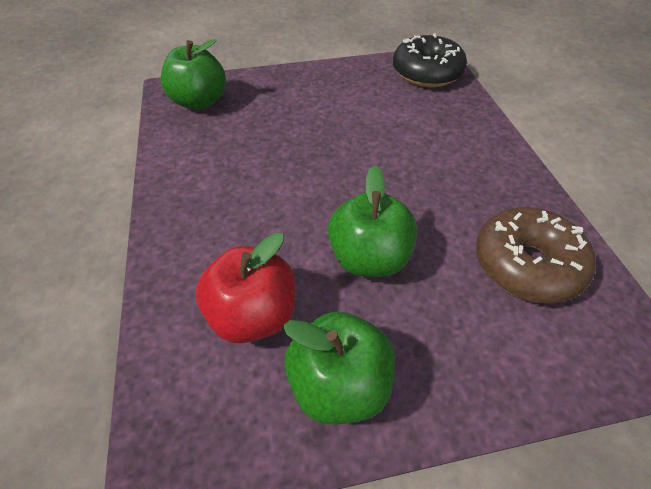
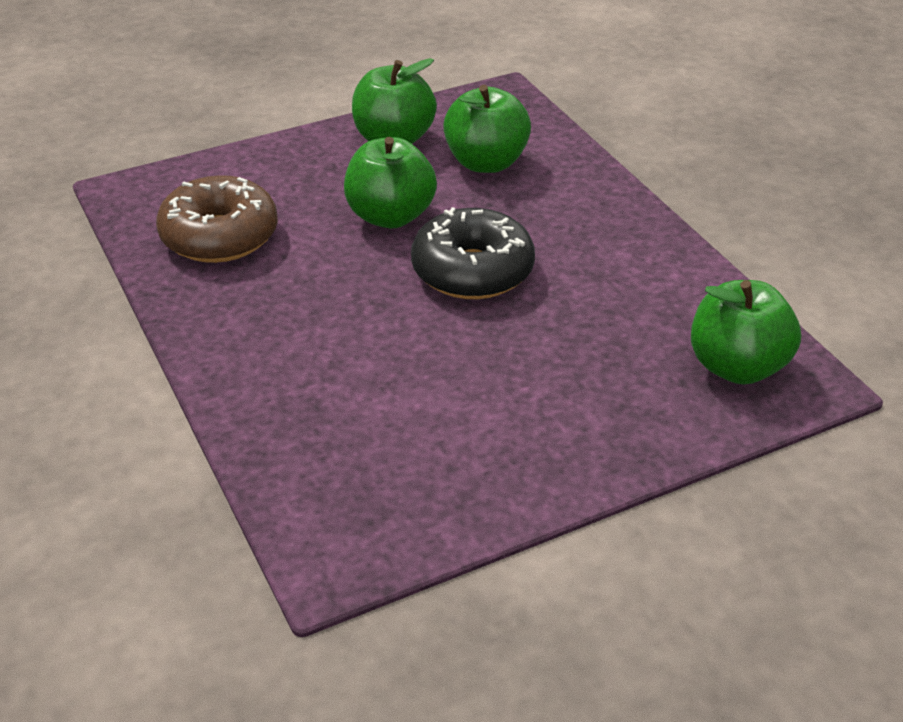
camera: 165 degrees right, 10 degrees down
red apple [196,233,295,343] -> green apple [443,85,531,173]
black donut [393,33,467,87] -> black donut moved to [411,207,535,299]

